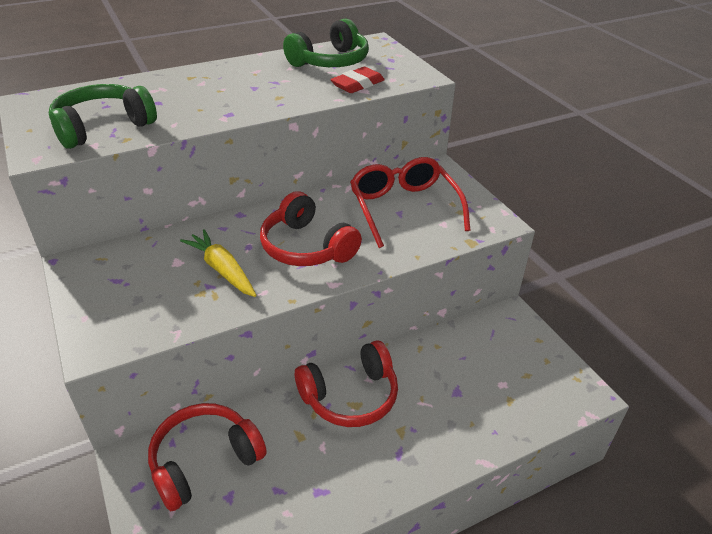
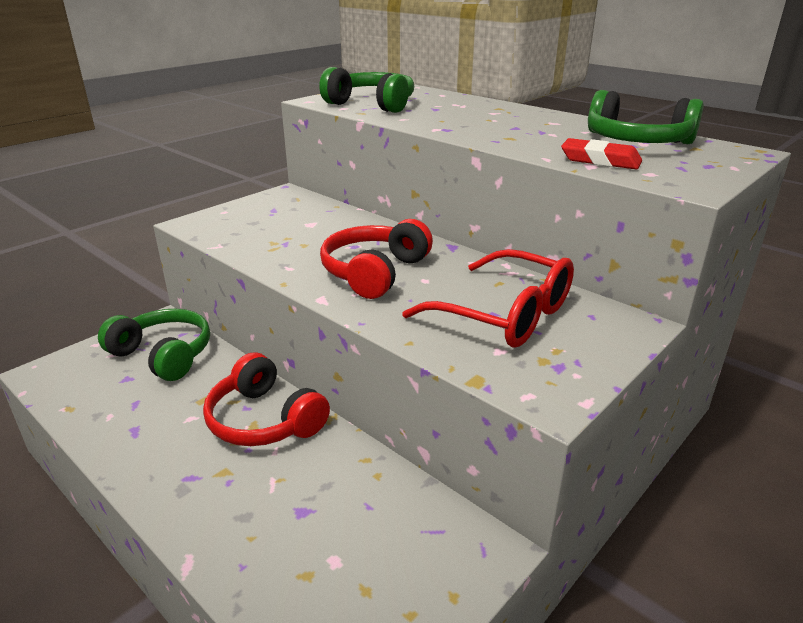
camera: 70 degrees right, 10 degrees down
red headphones [148,403,267,511] -> green headphones [98,309,210,381]
yellow carrot [180,229,256,297] -> none
red glasses [350,157,471,248] -> red glasses turned 75 degrees clockwise [402,249,574,348]

